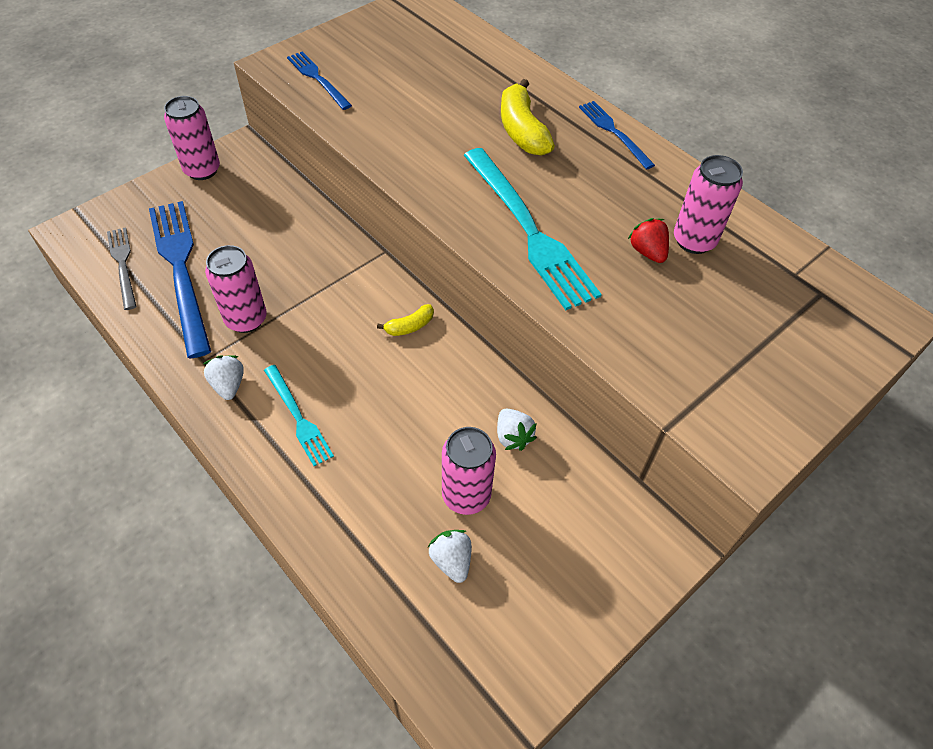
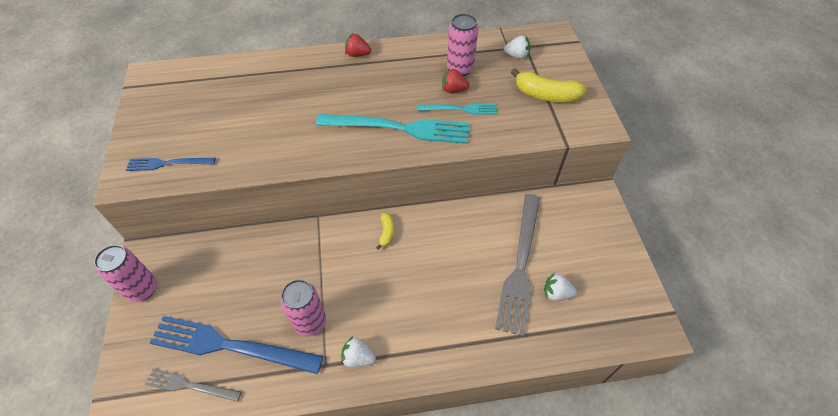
camera: 55 degrees left, 0 degrees up
turquoise fork [264,365,334,466] -> turquoise fork moved to [417,104,497,115]
pink can [442,427,496,515] -> grey fork [495,194,540,336]
white strawberry [497,409,537,451] -> white strawberry moved to [503,36,531,59]
yellow banana [501,79,555,156] -> yellow banana moved to [511,68,587,103]
blue fork [579,101,655,169] -> red strawberry [345,33,371,57]

